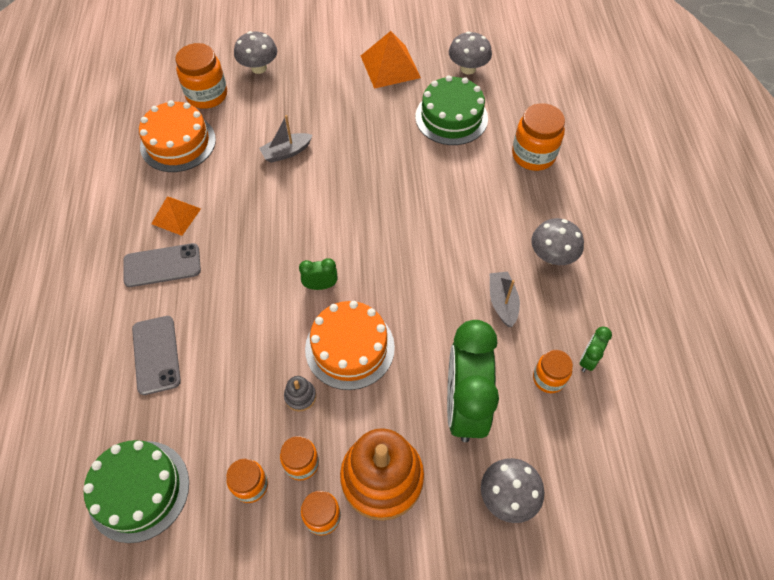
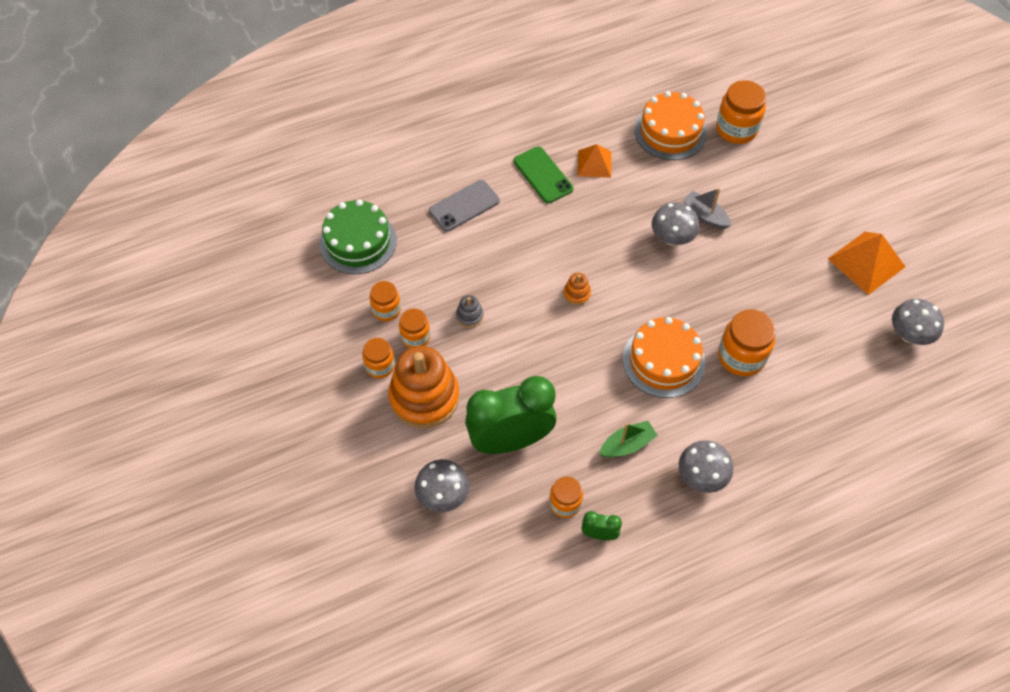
camera: 70 degrees right, 0 degrees up
grey phone [123,243,201,287] -> green phone [514,146,573,203]
grey mushroom [234,31,277,74] -> grey mushroom moved to [652,202,699,246]
green clock [299,258,337,290] -> orange stacking toy [564,273,591,305]
orange cake [305,301,395,390] -> orange cake moved to [623,317,705,398]
green cake [415,75,488,145] -> none
grey boat [490,271,520,327] -> green boat [599,421,658,457]
orange jar [512,103,565,171] -> orange jar moved to [718,309,776,376]

